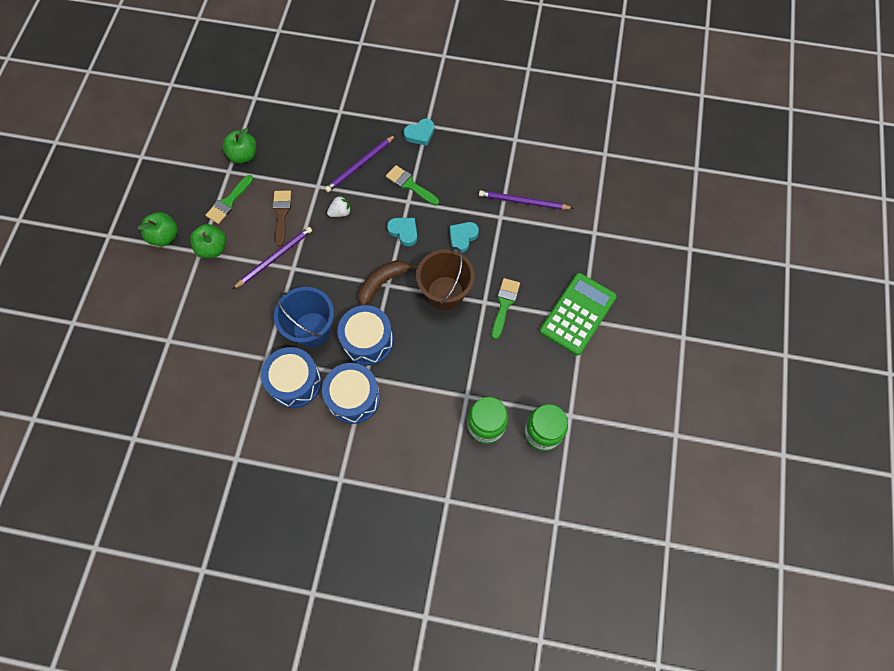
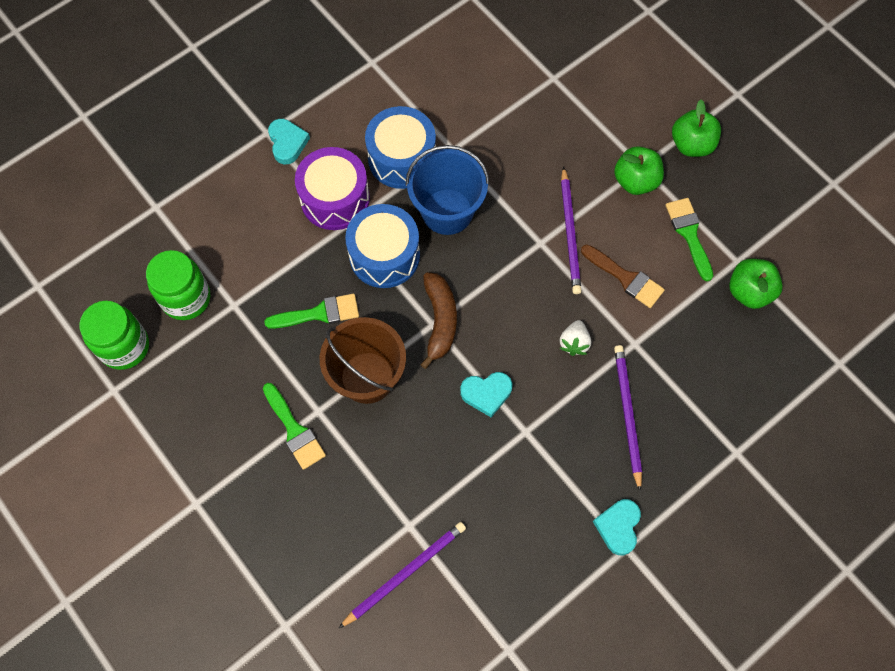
camera: 130 degrees right, 0 degrees up
blue drum [322,363,380,424] -> purple drum [295,147,370,230]
green brush [386,165,439,205] -> green brush moved to [264,294,359,329]
turquoise heart [450,222,479,253] -> turquoise heart moved to [268,119,310,164]
green calculator [540,273,617,355] -> none

